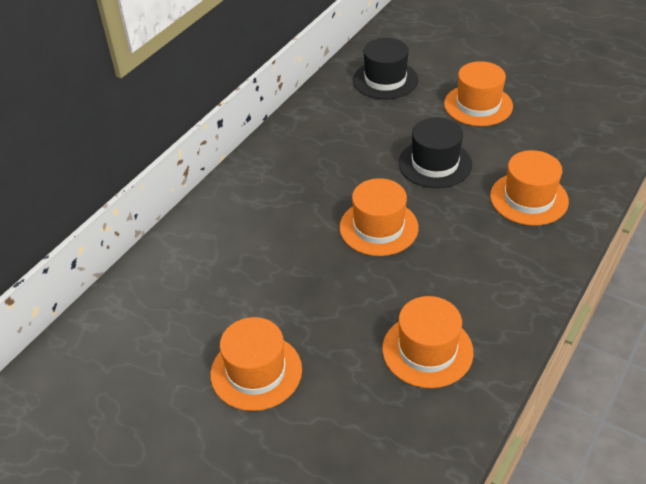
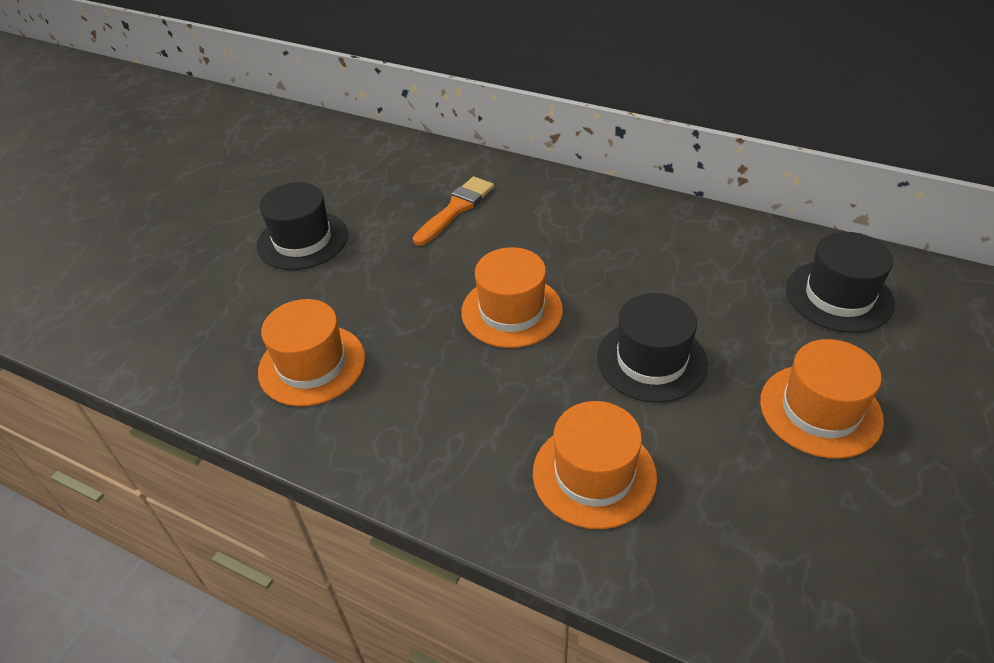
camera: 85 degrees right, 0 degrees up
orange hat [211,317,302,411] -> black hat [257,182,348,270]
none -> orange brush [413,176,494,246]

